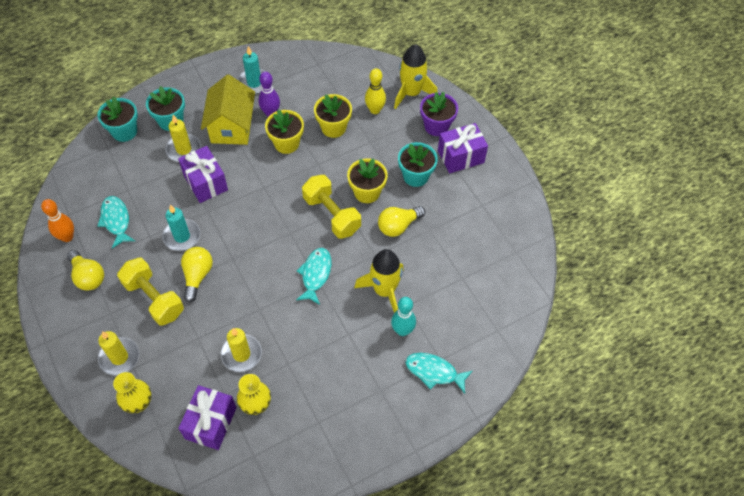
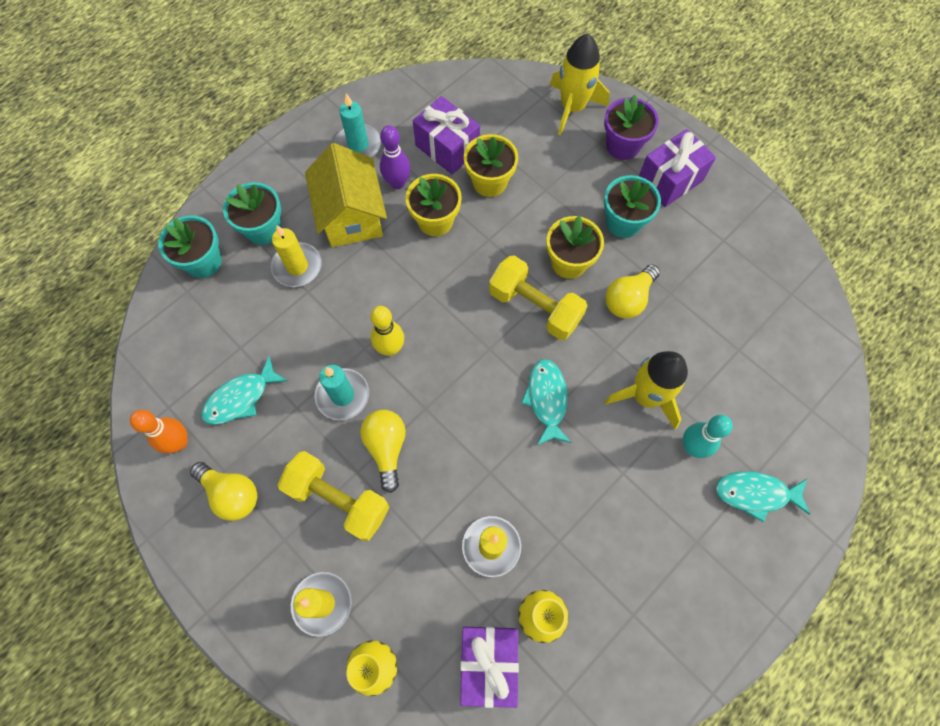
camera: 15 degrees left, 10 degrees up
turquoise fish [97,196,135,249] -> turquoise fish turned 90 degrees counterclockwise [201,356,288,425]
purple gift [178,146,228,203] -> purple gift moved to [413,96,480,174]
yellow bowling pin [365,68,386,114] -> yellow bowling pin moved to [370,306,404,356]

